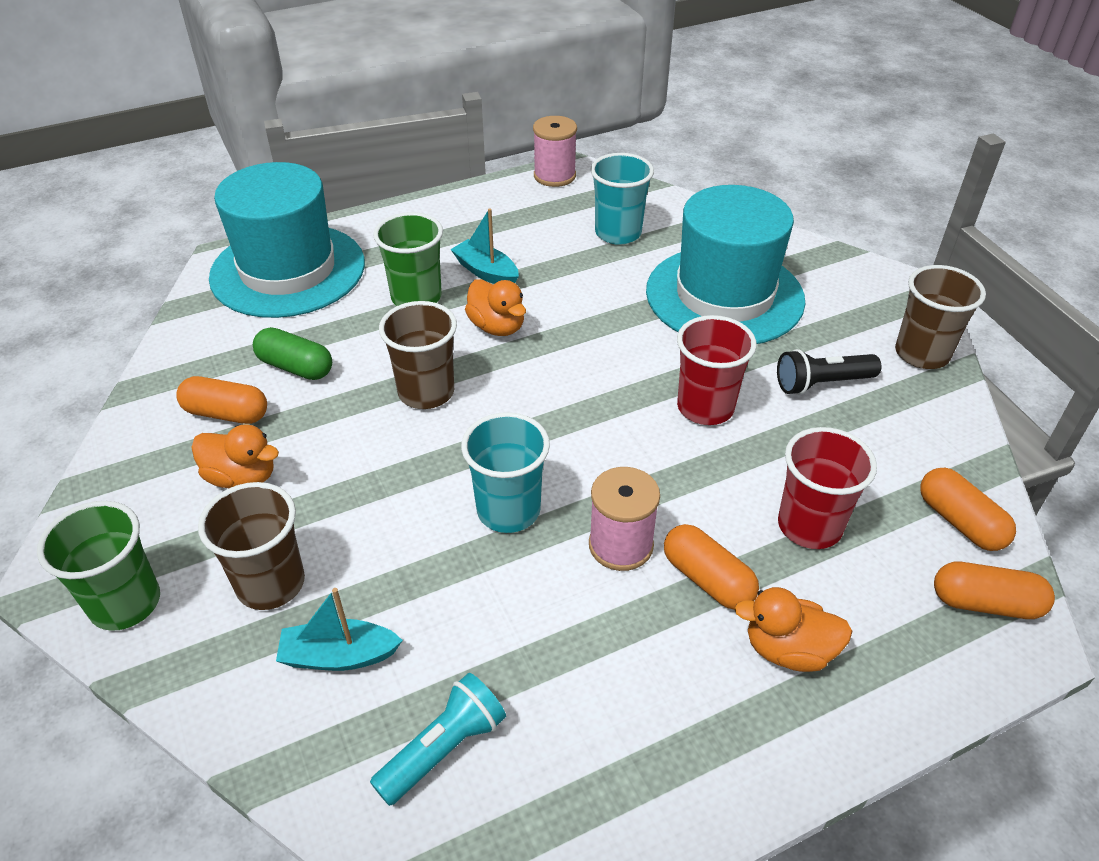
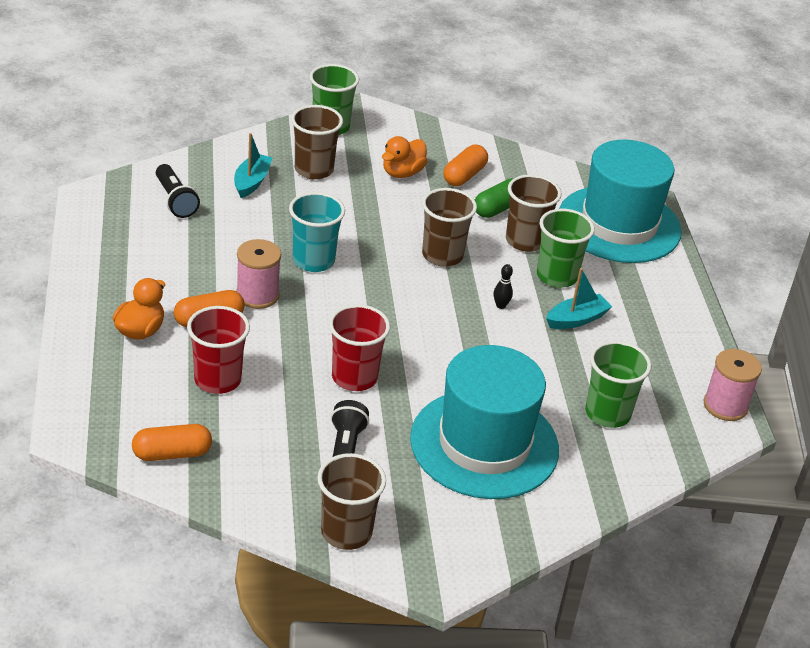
camera: 105 degrees right, 5 degrees down
turquoise flashlight [370,673,506,806] -> black flashlight [156,164,200,218]
orange duck [465,279,526,336] -> black bowling pin [493,264,513,309]
turquoise cup [590,153,654,245] -> green cup [585,341,652,428]
orange capsule [934,562,1055,619] -> none
none -> brown cup [506,174,562,252]

